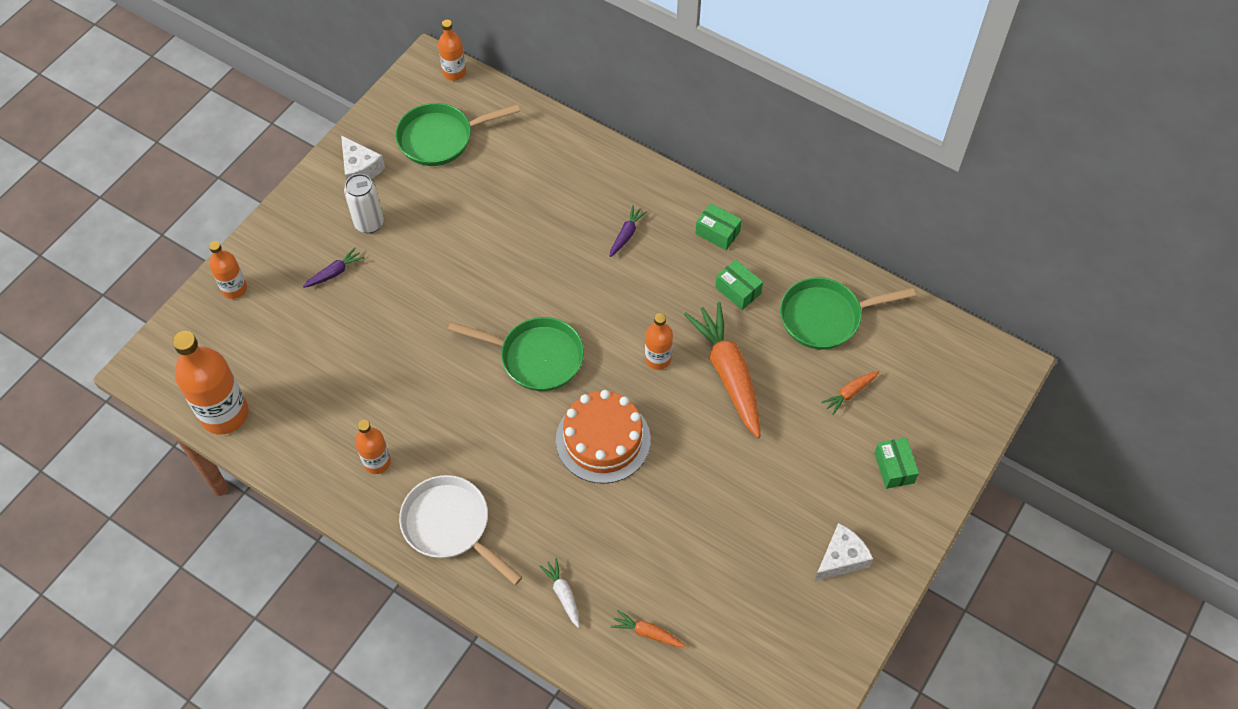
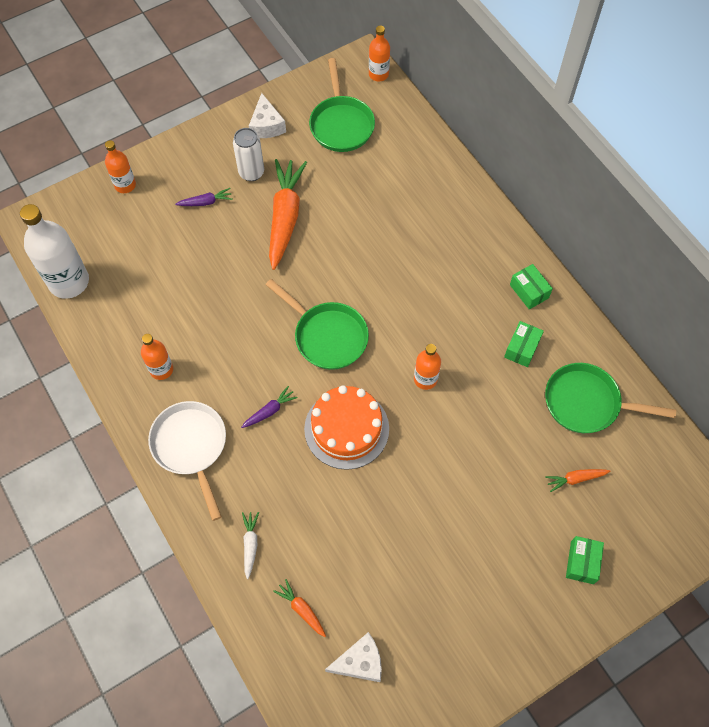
camera: 25 degrees right, 5 degrees up
orange bottle [173,331,249,435] -> white bottle [20,204,89,299]
green pan [395,103,520,166] -> green pan turned 105 degrees counterclockwise [309,58,375,152]
purple carrot [610,206,647,257] -> purple carrot moved to [241,386,298,428]
orange carrot [684,302,761,438] -> orange carrot moved to [269,159,307,270]
green box [715,260,763,310] -> green box turned 45 degrees clockwise [504,321,544,367]
white cheese [814,523,873,582] -> white cheese moved to [325,632,382,682]

